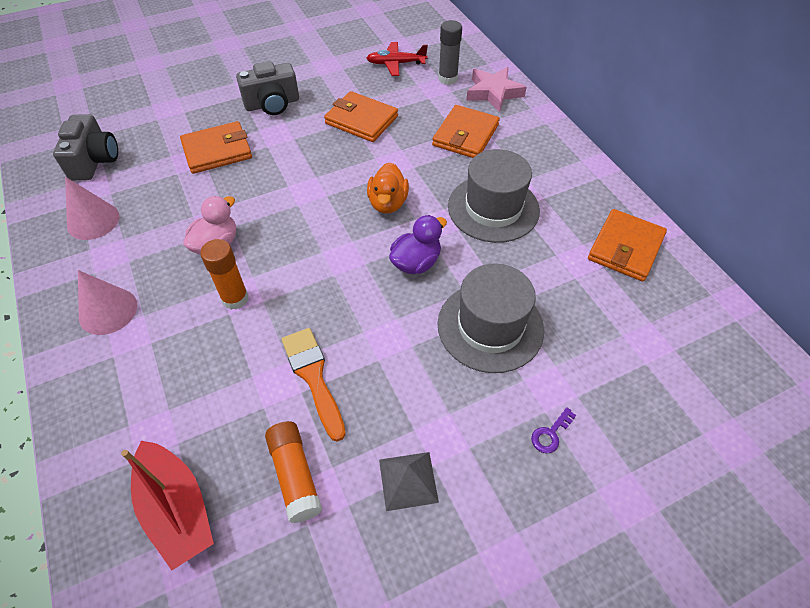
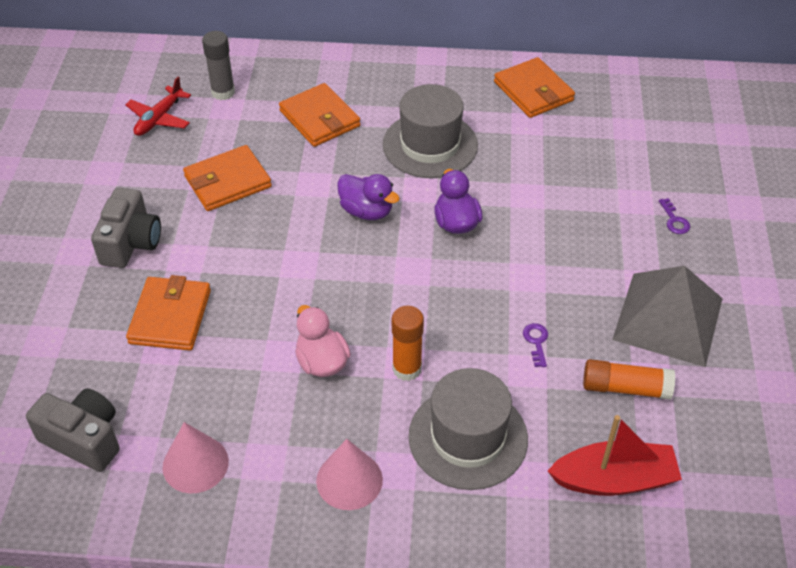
camera: 60 degrees left, 5 degrees down
orange brush [281,328,346,442] -> purple key [523,323,548,367]
orange duck [367,162,409,214] -> purple duck [337,174,400,220]
grey pyramid [379,452,439,511] -> grey pyramid [612,266,723,367], size x2.01
grey hat [437,264,544,373] -> grey hat moved to [408,368,528,490]
pink star [466,67,527,112] -> none

